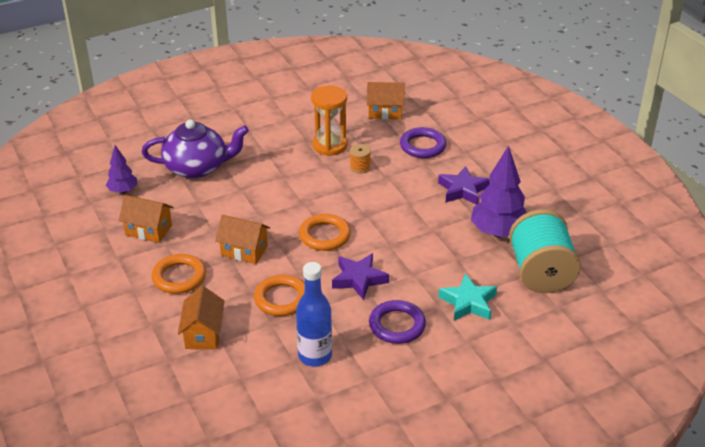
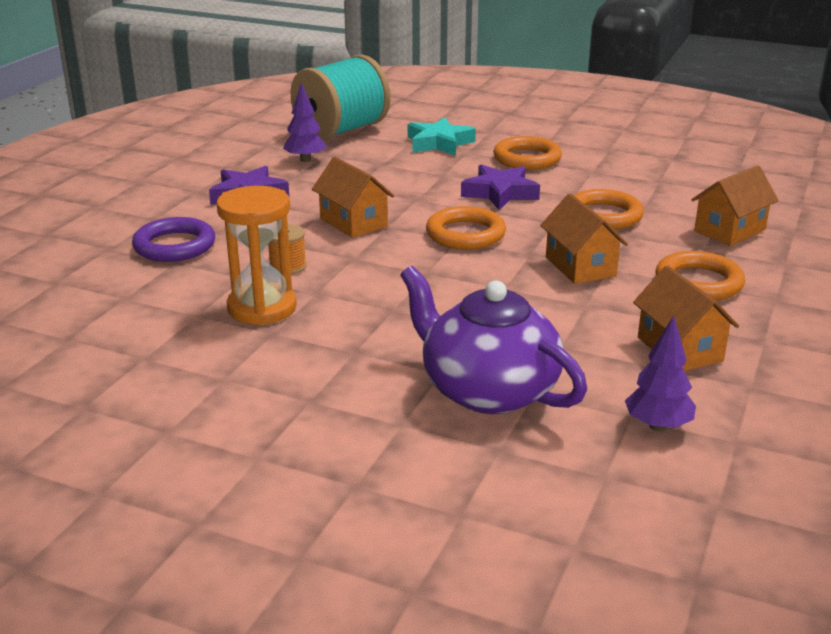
camera: 130 degrees left, 10 degrees down
blue bottle [296,262,332,367] -> none
orange house [367,82,405,119] -> orange house moved to [312,157,394,238]
purple ring [369,300,426,344] -> orange ring [493,136,562,170]
purple tree [471,146,527,237] -> purple tree [283,82,327,162], size x0.56

